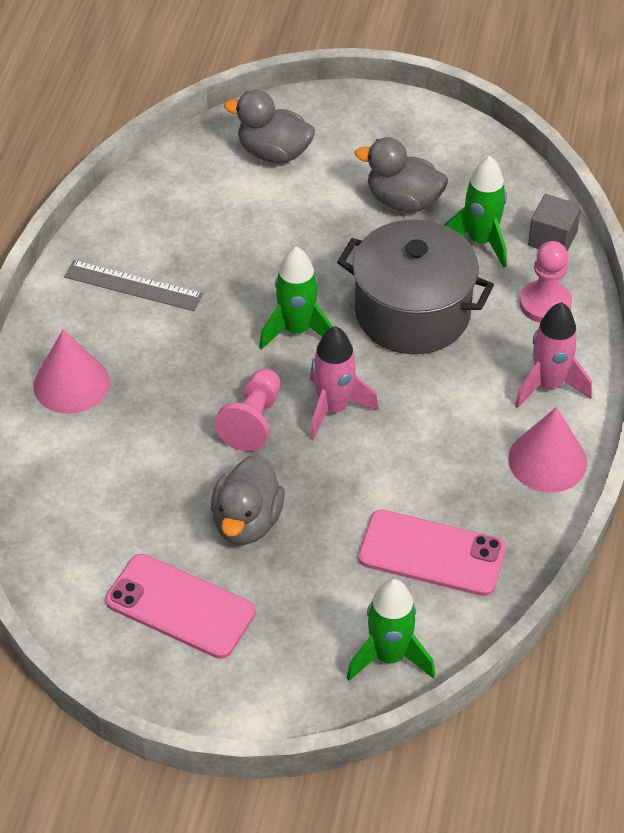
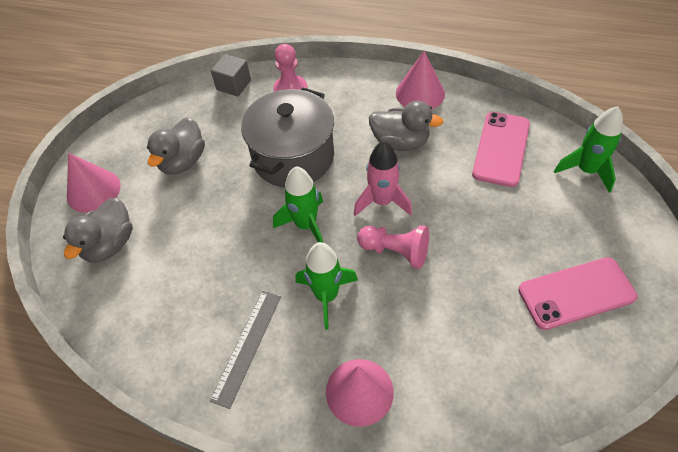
camera: 85 degrees left, 5 degrees up
pink phone [105,554,256,659] -> pink phone turned 45 degrees clockwise [518,257,637,330]
grey duck [211,455,285,545] -> grey duck moved to [369,101,443,151]
green rocket [444,156,507,268] -> green rocket moved to [296,242,358,330]
pink rocket [515,302,592,409] -> none
none -> pink cone [67,153,121,213]

